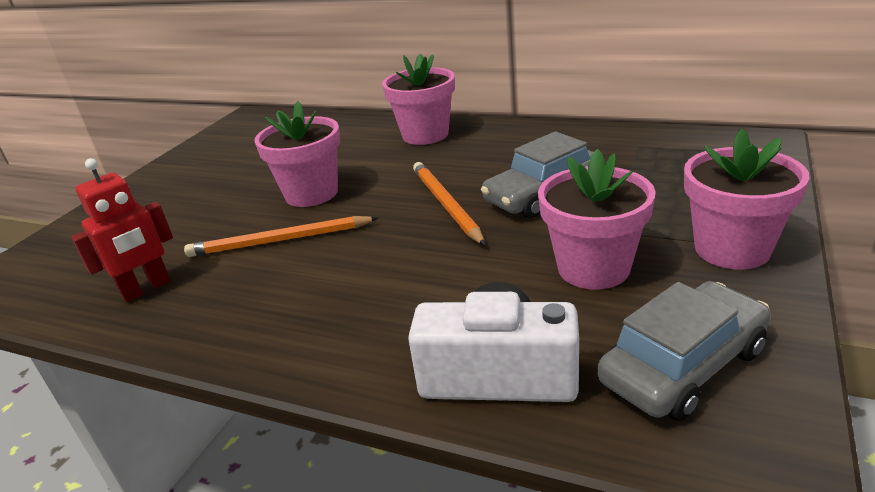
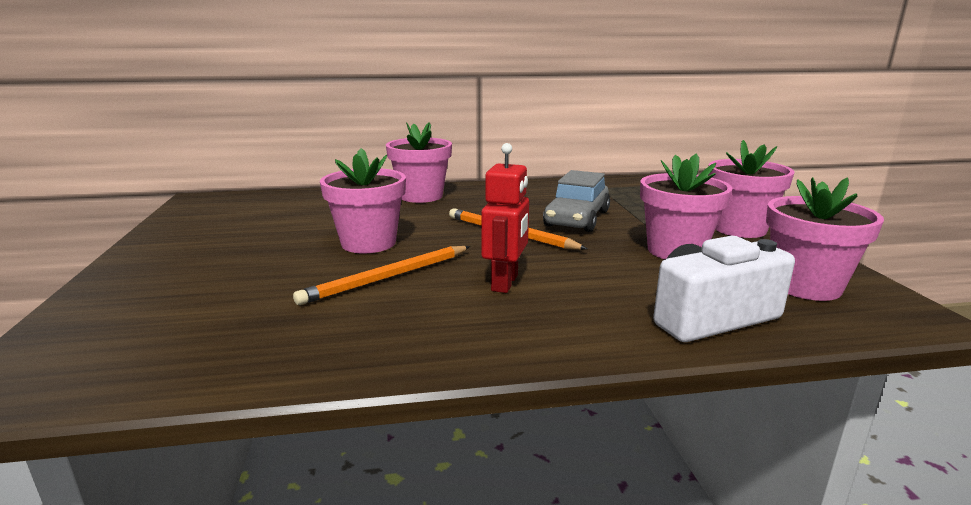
camera: 35 degrees left, 10 degrees down
red robot [71,158,173,302] -> red robot moved to [481,143,529,293]
grey car [598,281,771,421] -> pink flower pot [766,177,884,301]

